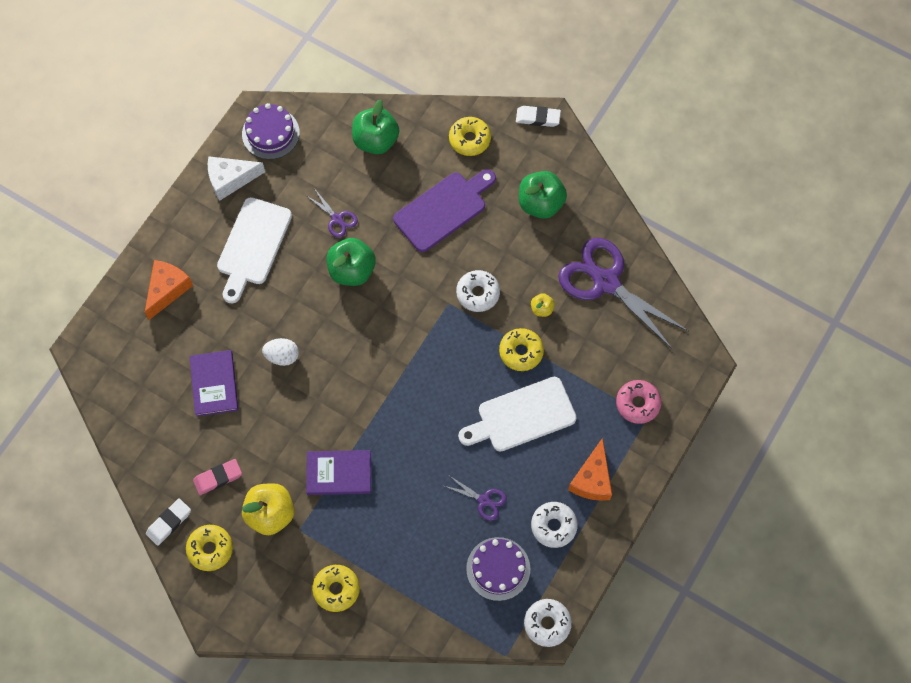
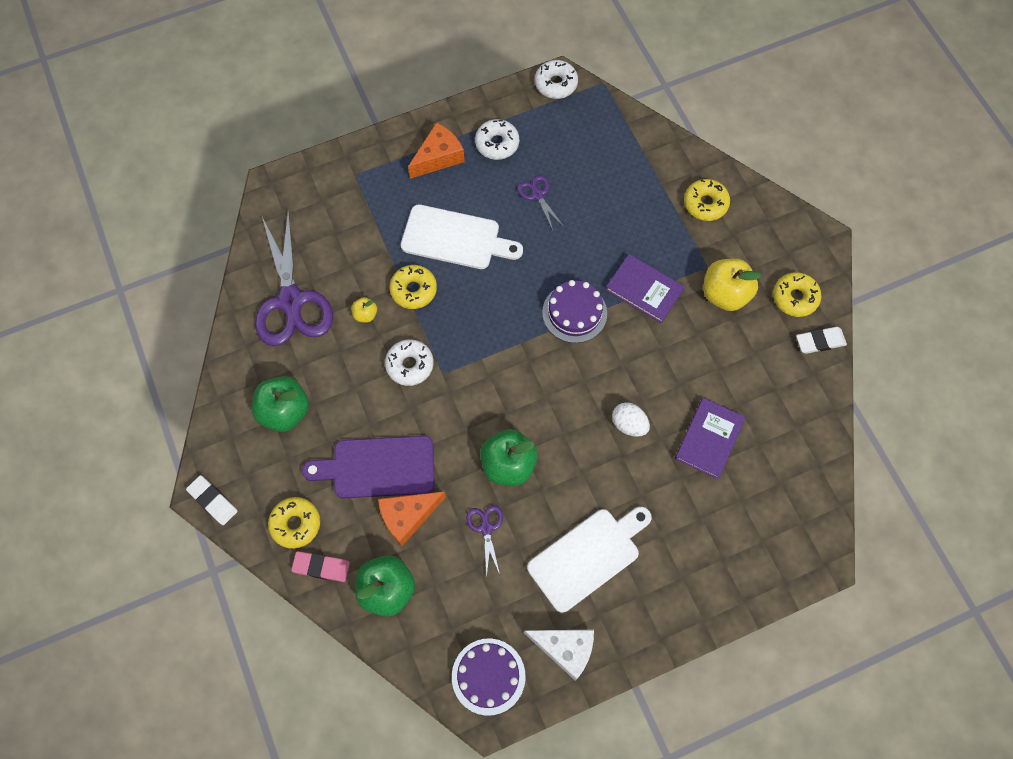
camera: 145 degrees left, 0 degrees up
orange cheese [145,260,193,320] -> orange cheese moved to [378,492,446,546]
pink eraser [193,459,242,495] -> pink eraser moved to [291,551,350,582]
purple cake [466,537,530,601] -> purple cake moved to [542,280,607,343]
pink donut [616,380,662,424] -> none

